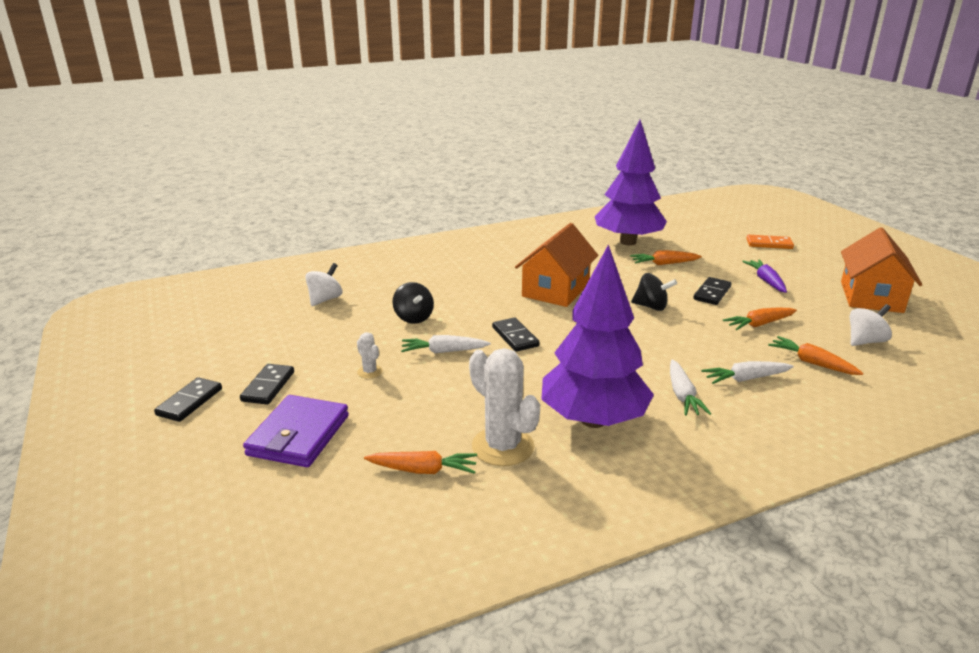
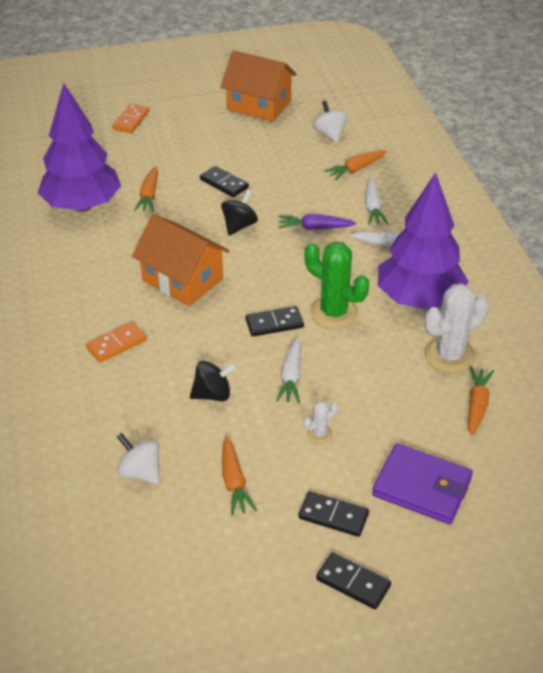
camera: 80 degrees left, 15 degrees up
orange carrot [723,308,797,330] -> orange carrot moved to [222,436,257,516]
purple carrot [742,260,787,293] -> purple carrot moved to [278,214,356,230]
none -> orange domino [86,322,147,363]
none -> green cactus [304,241,369,329]

